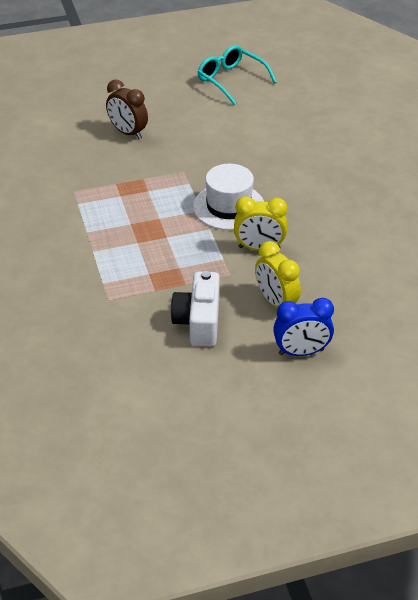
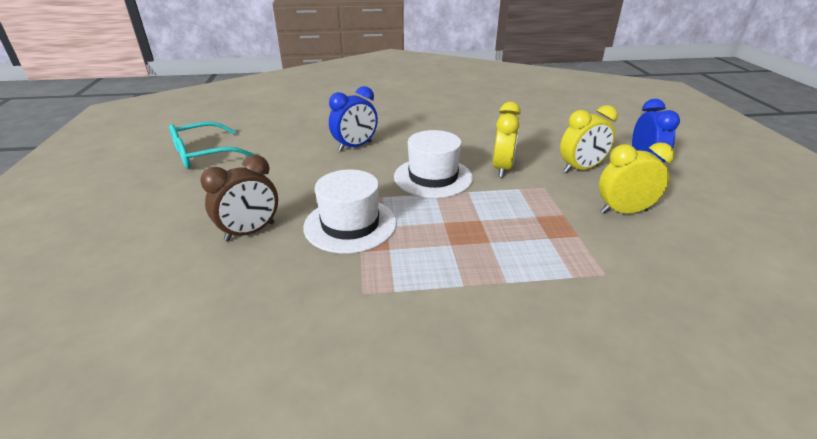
camera: 80 degrees left, 10 degrees down
white camera [171,271,220,347] -> yellow clock [599,142,675,214]
none -> white hat [303,170,397,253]
none -> blue clock [329,86,378,152]

